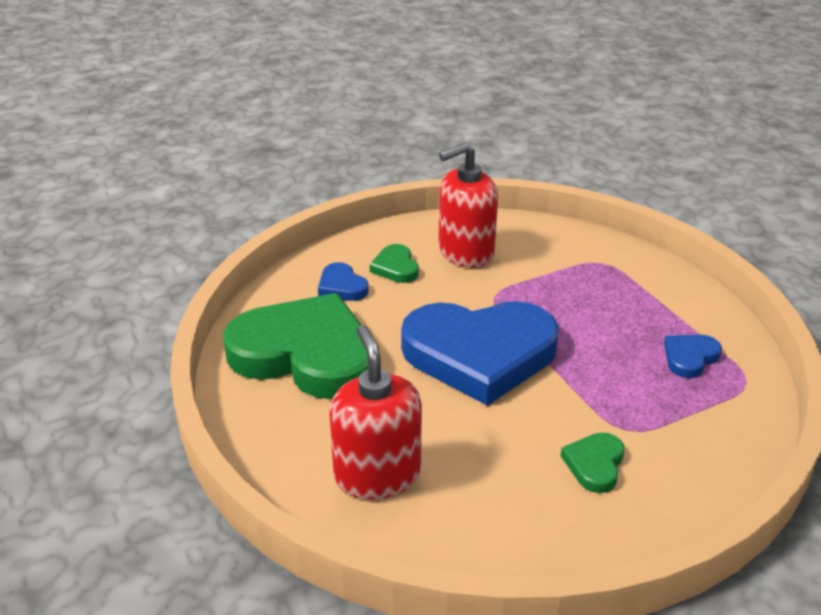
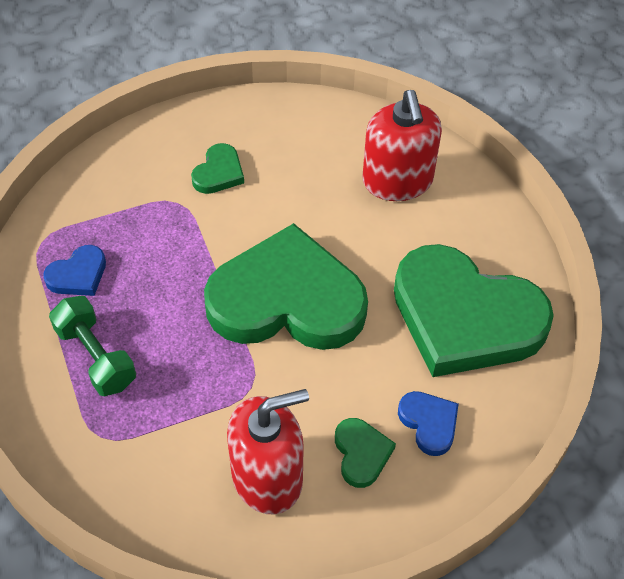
camera: 175 degrees left, 20 degrees up
blue heart [401,301,559,406] -> green heart [204,223,368,350]
none -> green dumbbell [49,296,136,396]

